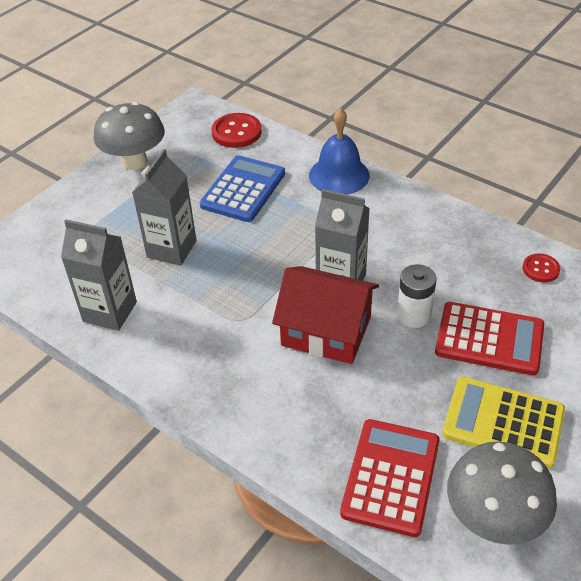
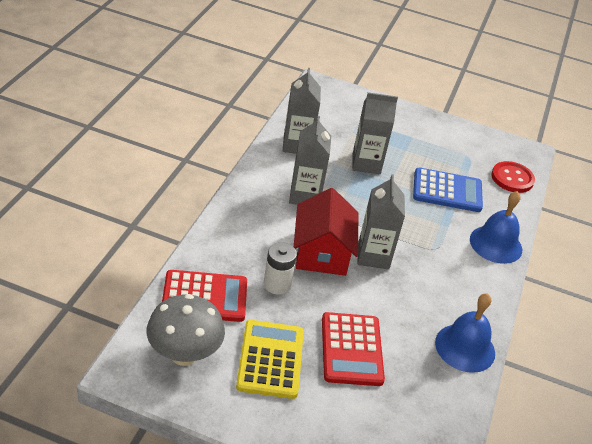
camera: 65 degrees right, 5 degrees down
grey mushroom [94,102,165,170] -> none
white battery [397,264,436,328] -> white battery moved to [263,242,297,295]
red button [523,254,560,283] -> none
none -> grey carton [289,116,331,205]
none -> blue bell [435,293,495,373]

